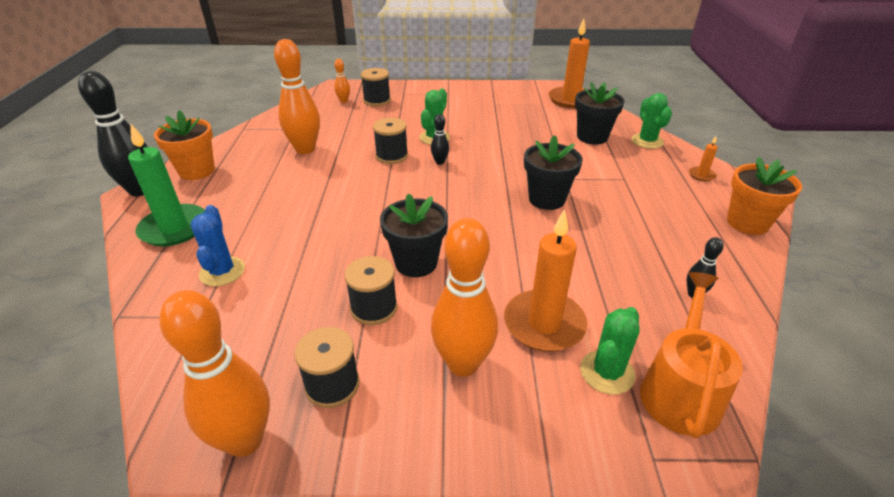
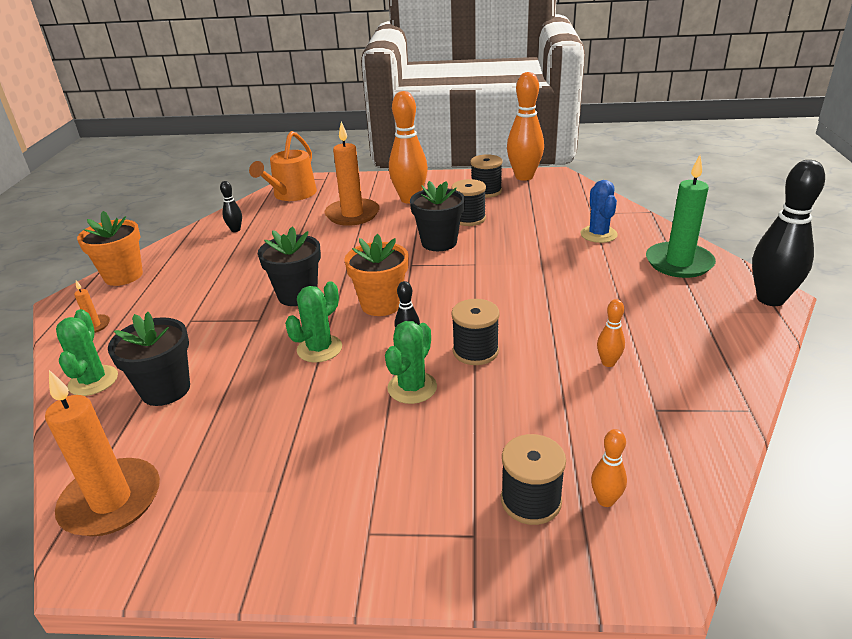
camera: 175 degrees left, 5 degrees down
orange flower pot [154,110,215,180] -> orange flower pot moved to [344,234,409,316]
orange bowling pin [274,39,320,154] -> orange bowling pin [597,299,625,367], size x0.46
green cactus [580,307,640,395] -> green cactus moved to [285,281,342,362]

